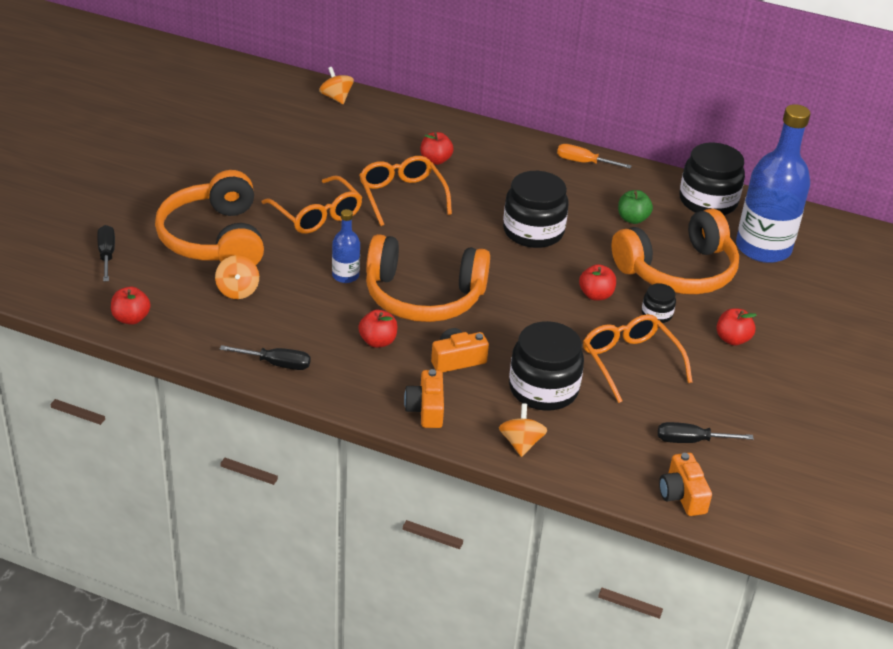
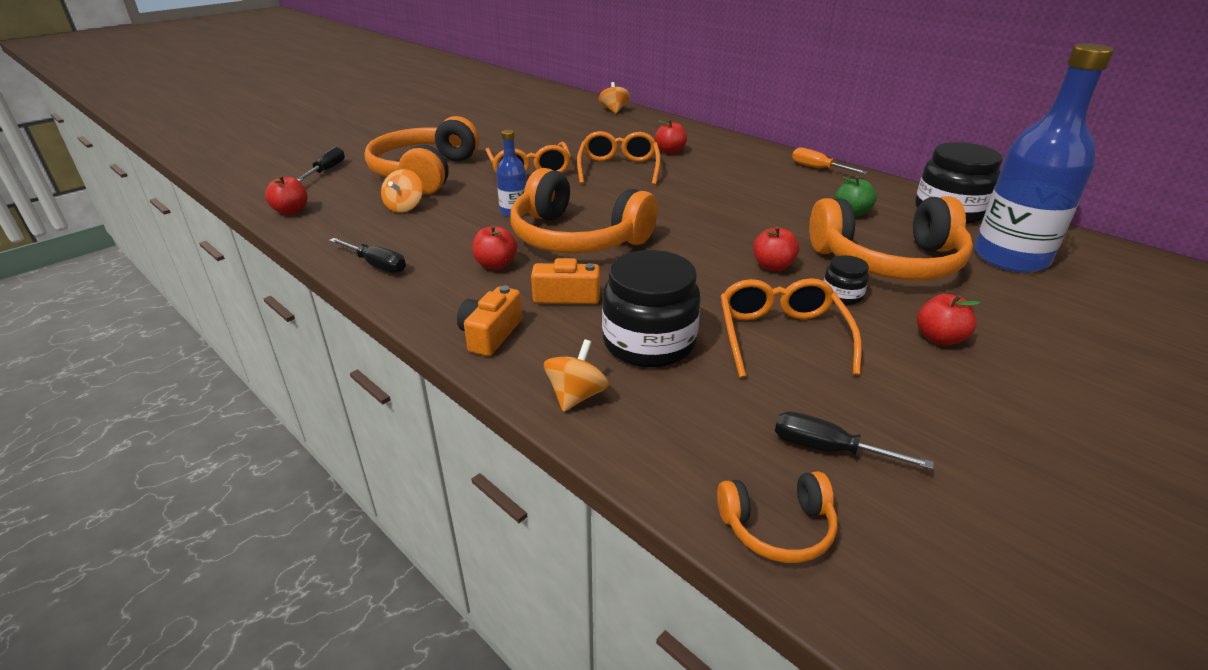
camera: 25 degrees right, 5 degrees down
black jar [503,171,569,248] -> none
orange camera [659,453,712,516] -> orange headphones [717,471,838,563]

